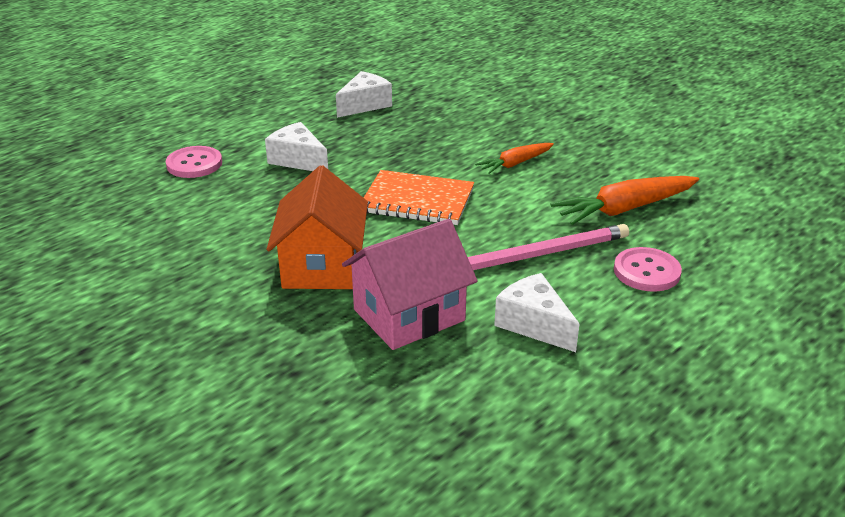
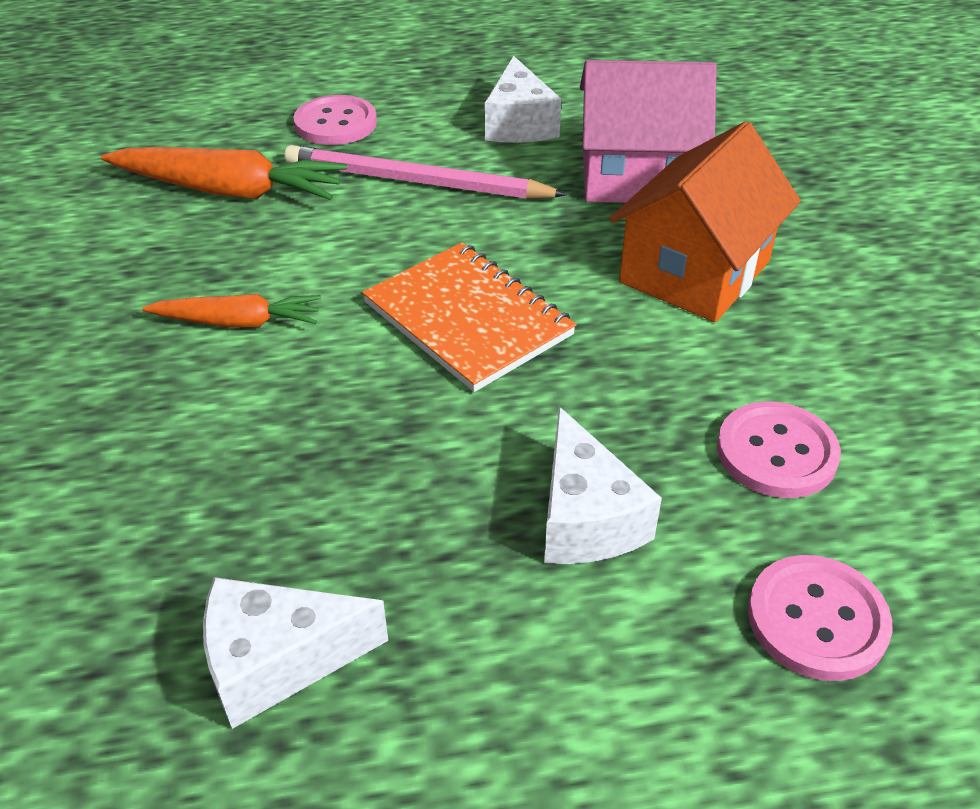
camera: 145 degrees left, 10 degrees up
none -> pink button [717,401,841,498]

